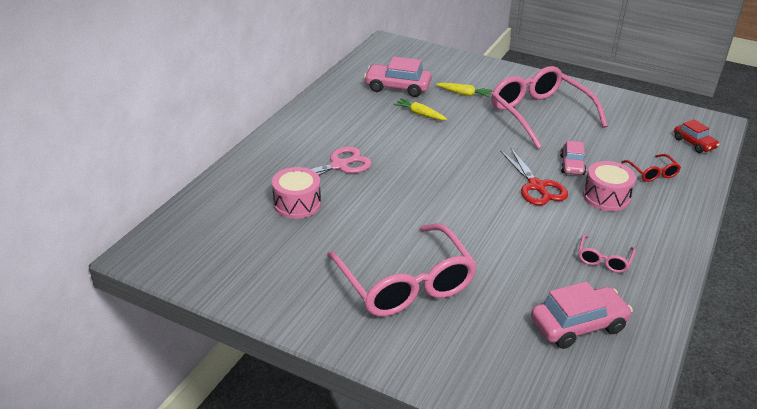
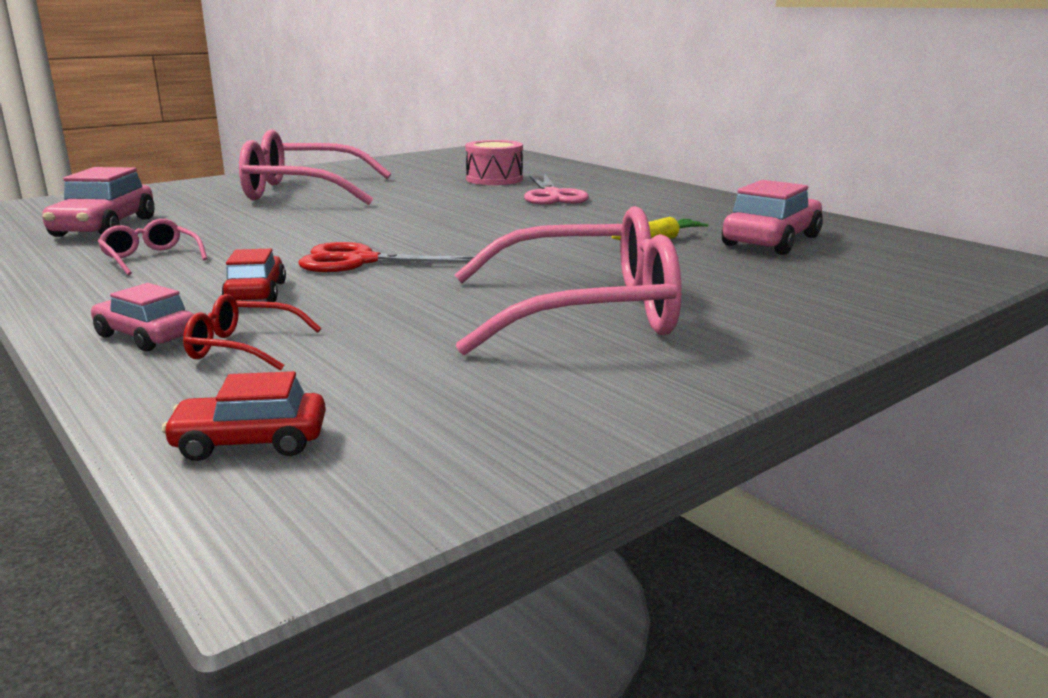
camera: 115 degrees right, 15 degrees down
yellow carrot [436,83,492,97] -> none
pink car [560,141,586,175] -> pink car moved to [91,283,194,351]
pink drum [583,161,636,211] -> red car [221,248,286,302]

